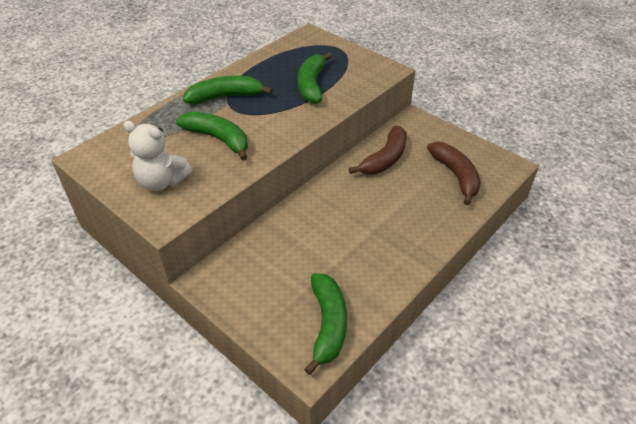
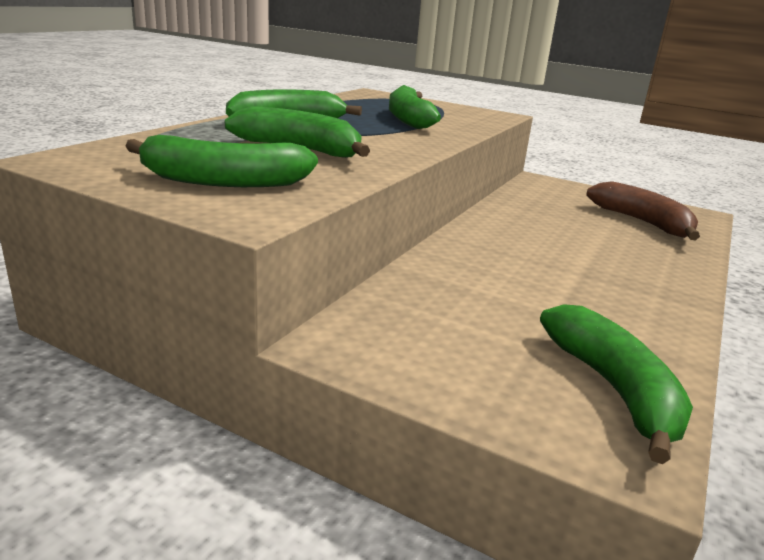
camera: 15 degrees left, 20 degrees down
white teddy bear [123,121,192,191] -> green banana [125,135,318,187]
brown banana [349,126,407,174] -> none

